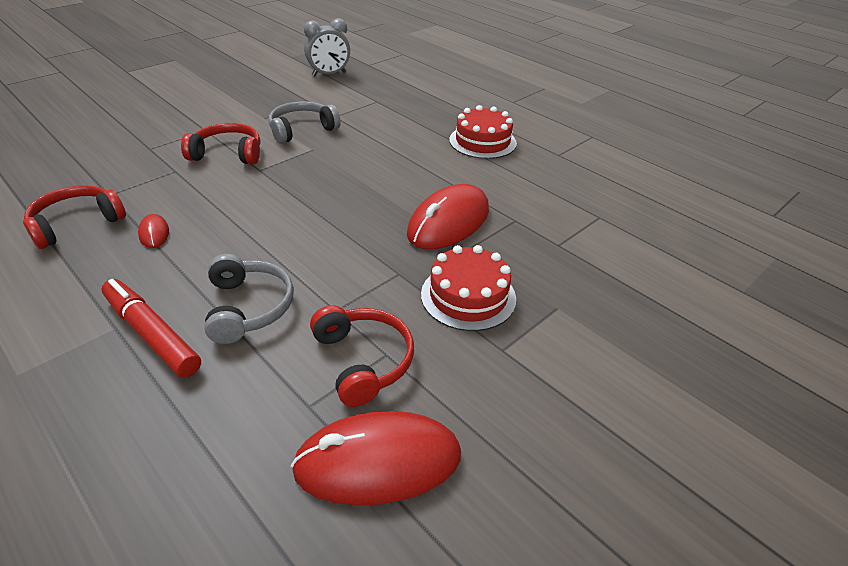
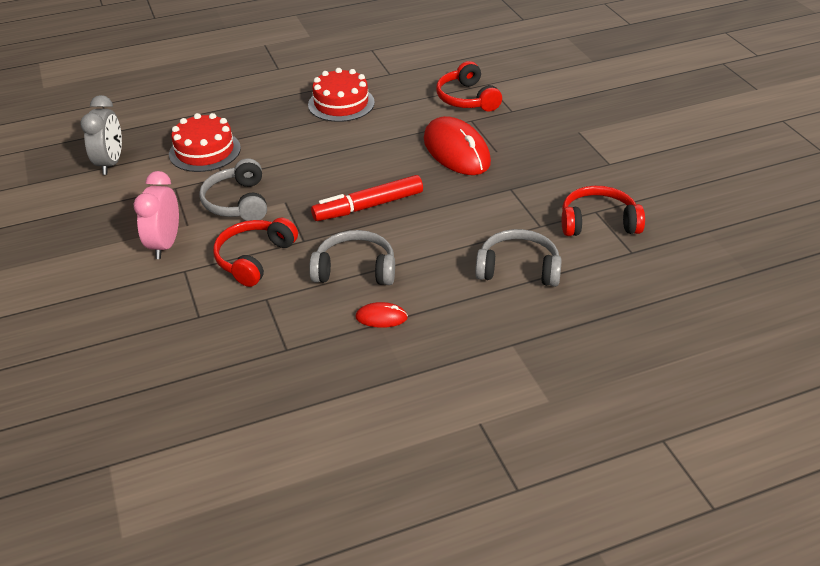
camera: 65 degrees left, 0 degrees up
red headphones [23,185,126,249] -> red headphones moved to [436,61,502,112]
red marker [102,279,201,378] -> red marker moved to [311,175,423,221]
red mouse [291,411,461,506] -> none
red cake [421,245,516,331] -> red cake moved to [169,113,241,172]
none -> pink clock [134,171,179,259]
none -> grey headphones [309,230,395,285]

